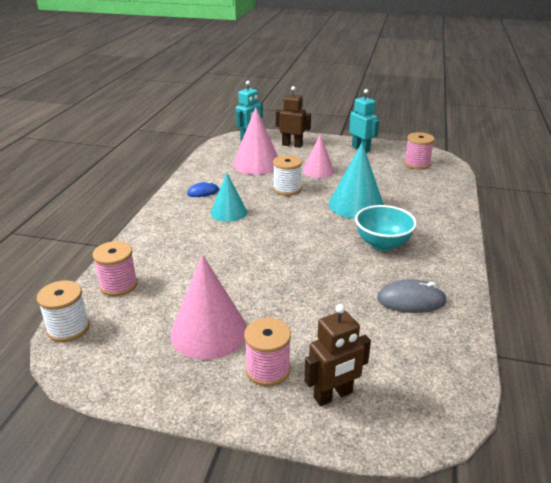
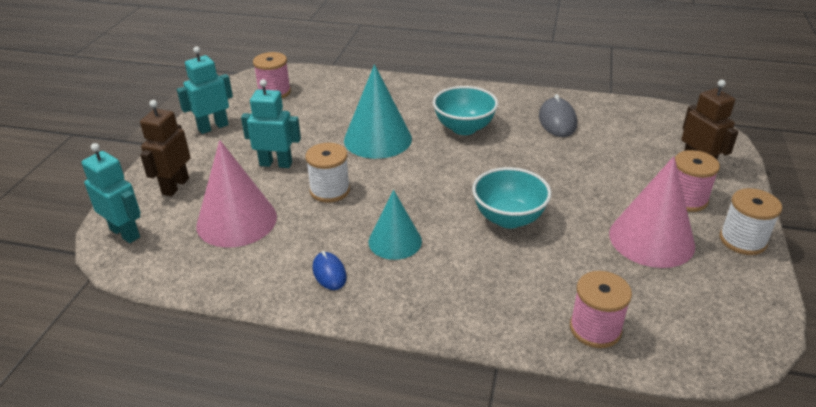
camera: 90 degrees left, 5 degrees up
white spool [37,280,90,342] -> white spool moved to [719,188,782,255]
pink cone [302,135,334,178] -> turquoise robot [241,79,301,168]
none -> turquoise bowl [472,167,551,228]

